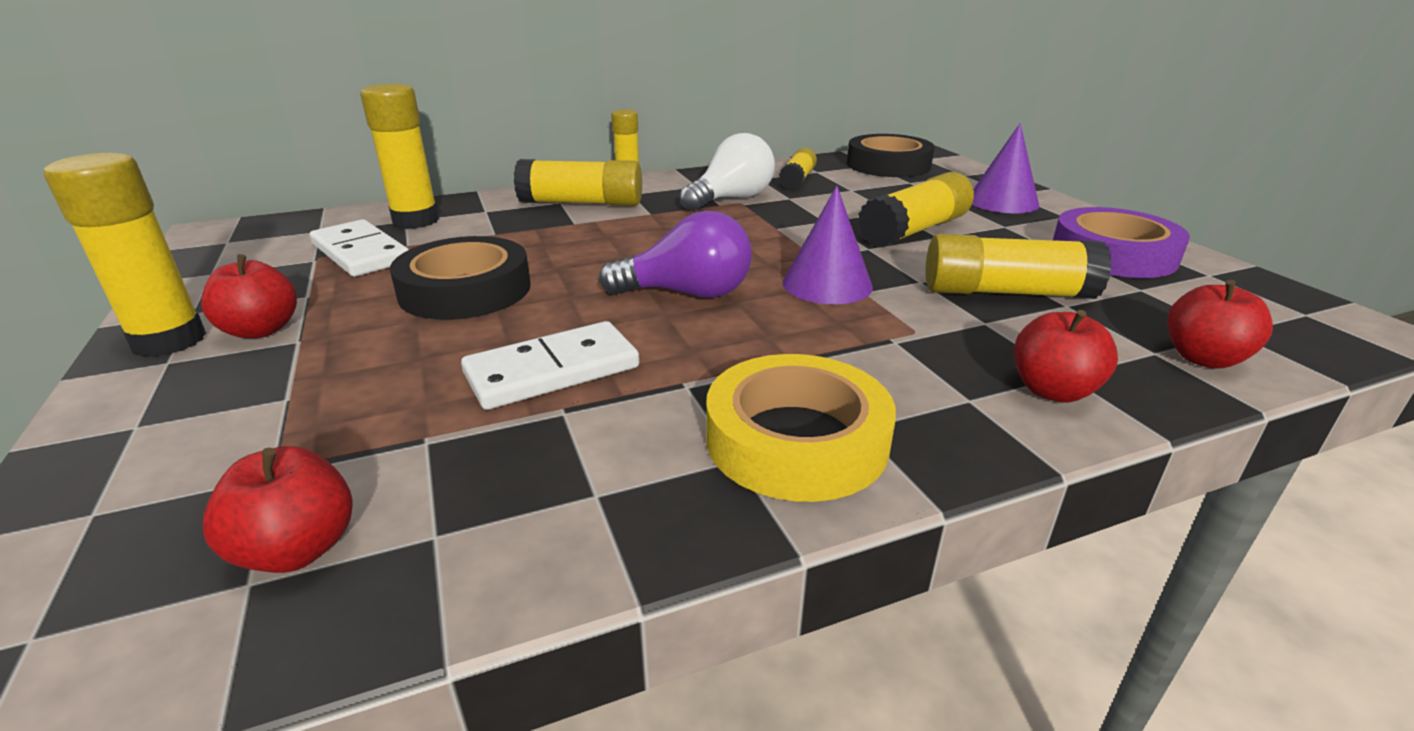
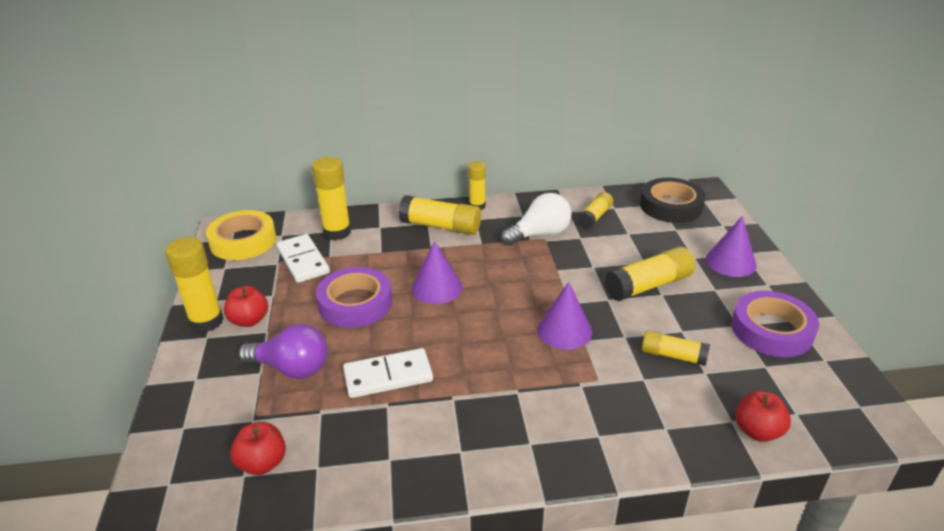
camera: 15 degrees right, 5 degrees up
black tape [390,236,530,320] -> purple tape [316,267,392,328]
purple light bulb [599,210,752,298] -> purple light bulb moved to [239,324,328,379]
yellow tape [706,354,896,502] -> yellow tape moved to [206,210,276,260]
yellow glue stick [925,234,1112,299] -> yellow glue stick [642,330,710,366], size x0.63
red apple [1014,310,1118,403] -> none
none -> purple cone [412,241,462,304]

